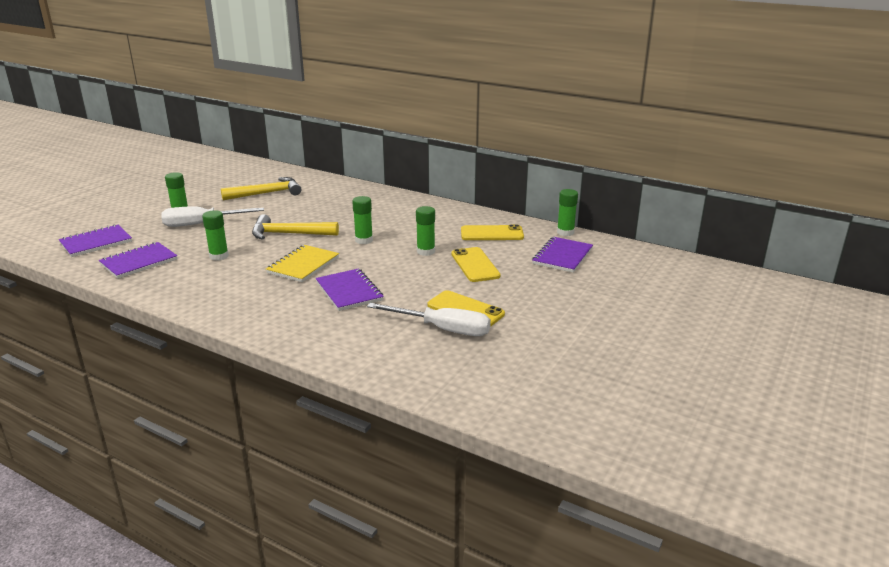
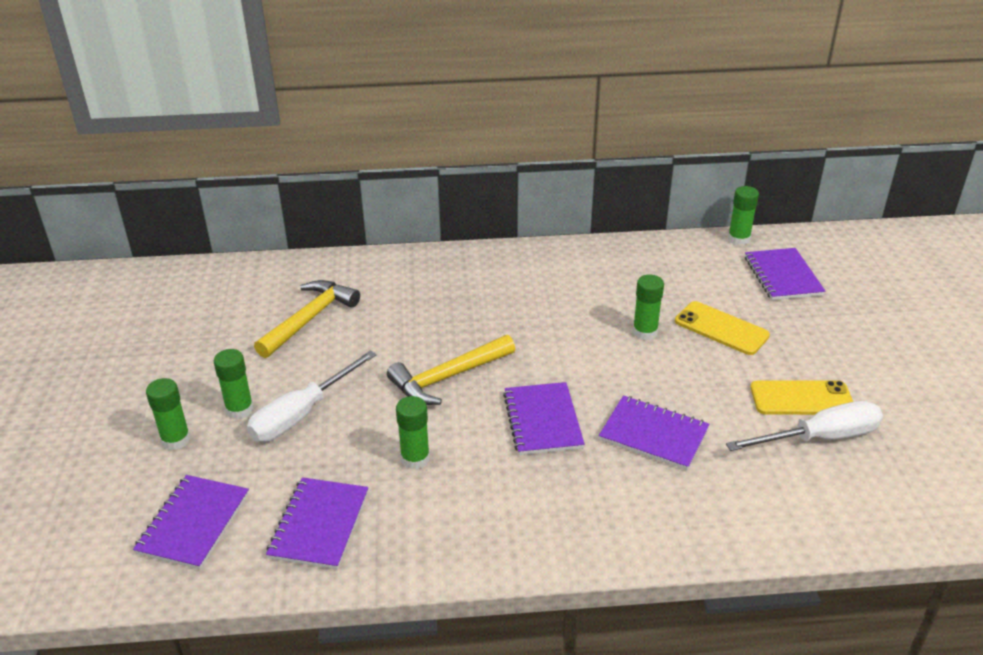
camera: 35 degrees left, 10 degrees up
yellow notebook [266,245,339,282] -> purple notebook [503,382,585,455]
green glue stick [352,196,373,244] -> green glue stick moved to [146,378,191,450]
yellow phone [461,225,524,240] -> none

